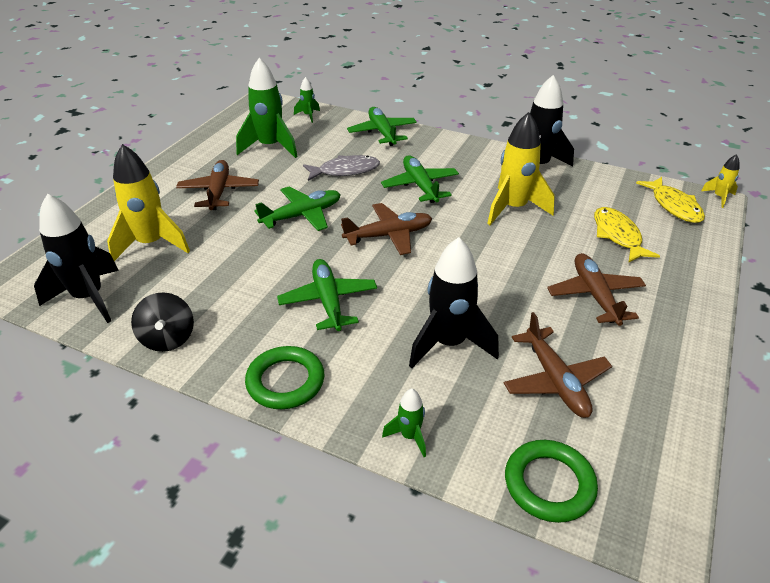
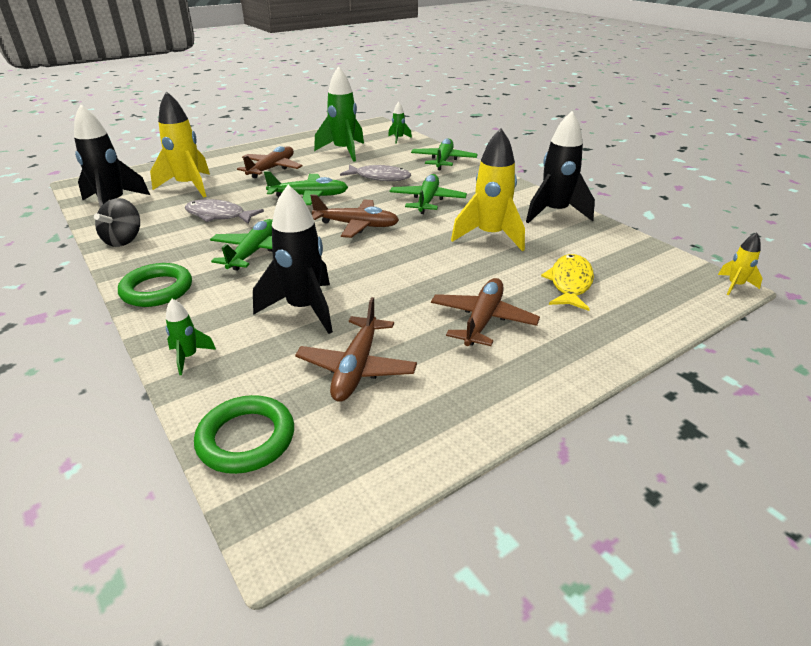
camera: 30 degrees right, 5 degrees down
yellow fish [636,177,705,223] -> none
none -> grey fish [185,199,264,224]

